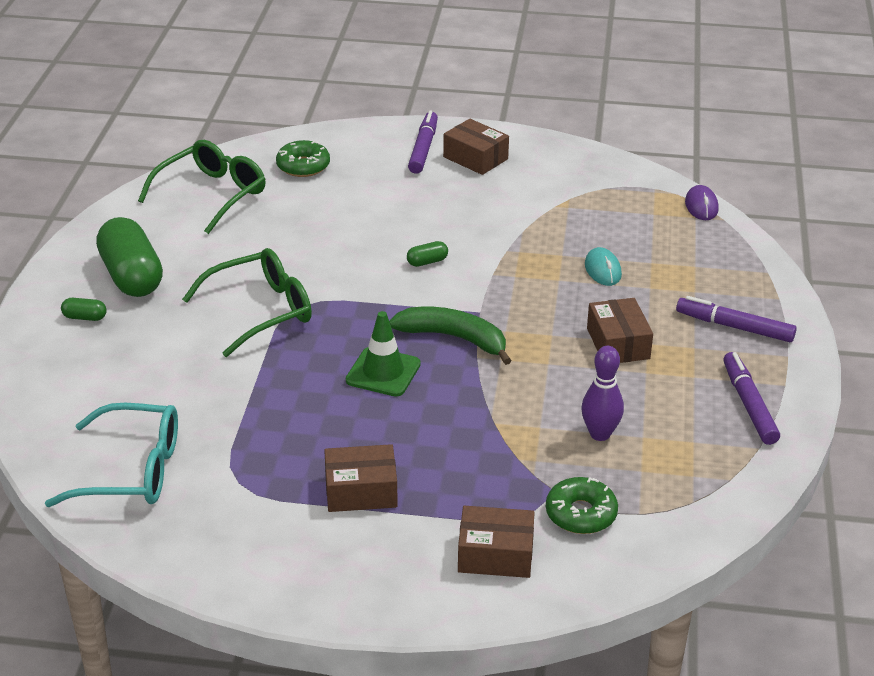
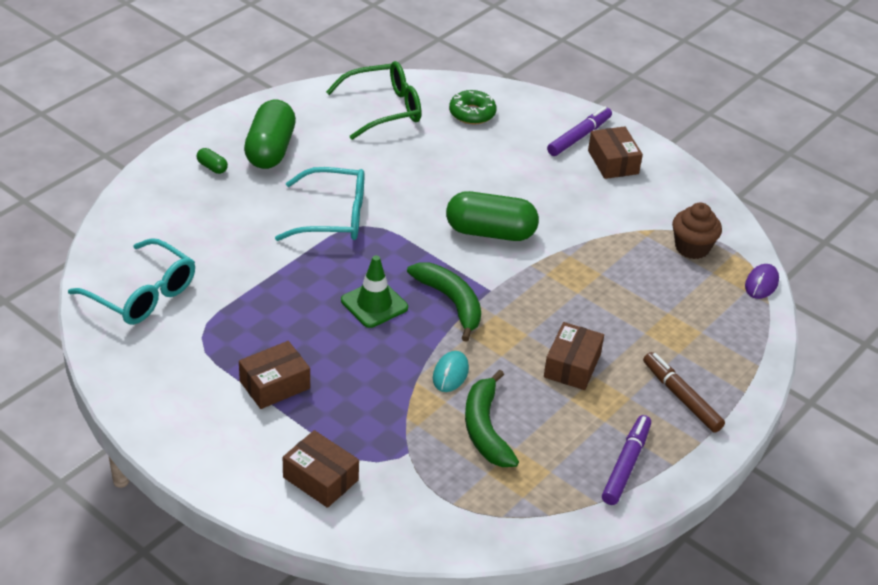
camera: 30 degrees right, 5 degrees up
green glasses [182,248,312,357] -> turquoise glasses [275,167,364,241]
brown box [324,444,398,512] -> brown box turned 60 degrees counterclockwise [239,341,310,409]
green capsule [407,241,448,267] -> green capsule [446,191,539,241], size x2.41
green donut [546,477,618,534] -> none
purple bowling pin [581,346,624,441] -> green banana [465,370,519,467]
turquoise mouse [585,247,622,286] -> turquoise mouse moved to [433,351,469,392]
purple marker [676,296,797,342] -> brown marker [643,352,725,433]
none -> brown cupcake [672,203,722,259]

